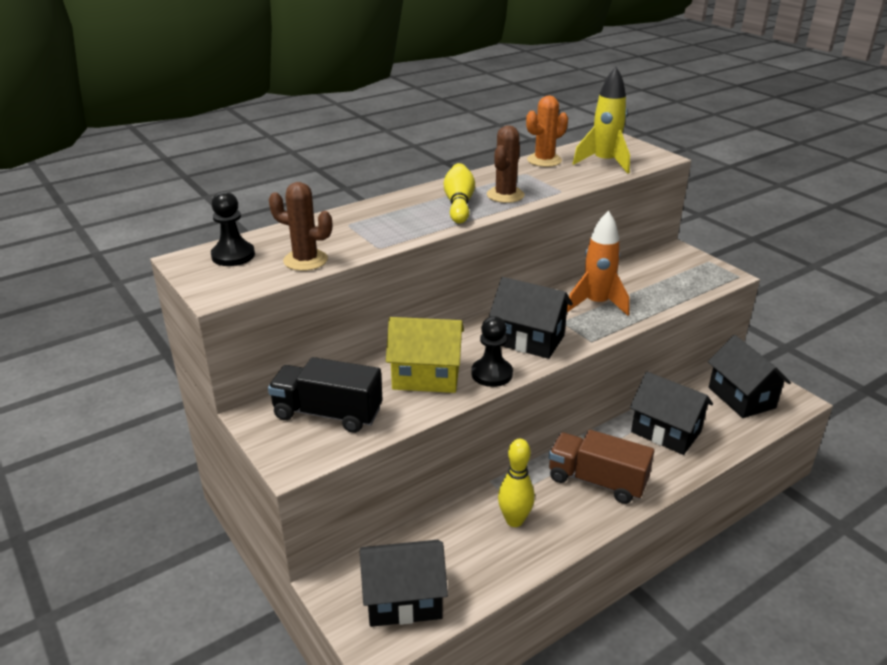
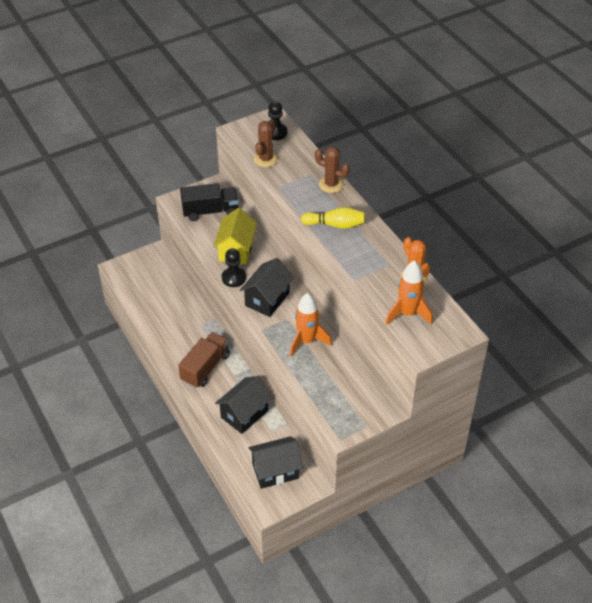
camera: 95 degrees right, 15 degrees up
black truck [268,357,382,433] -> black truck turned 60 degrees clockwise [180,183,239,221]
black house [360,540,448,627] -> none
brown cactus [487,125,525,203] -> brown cactus moved to [315,146,350,193]
yellow bowling pin [498,439,535,527] -> none
yellow rocket [573,67,630,174] -> orange rocket [385,260,433,325]

